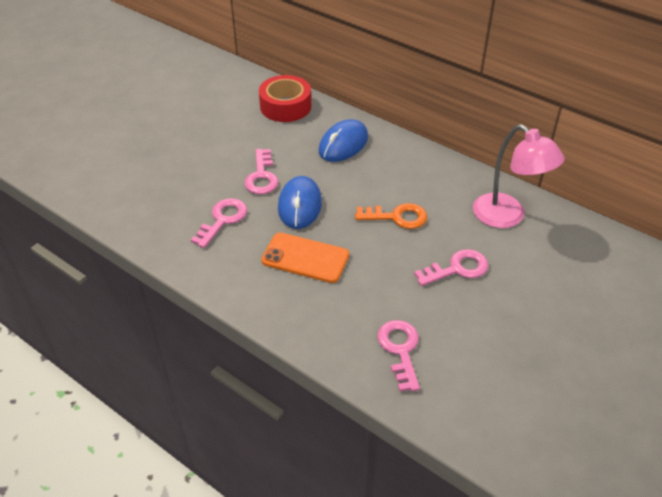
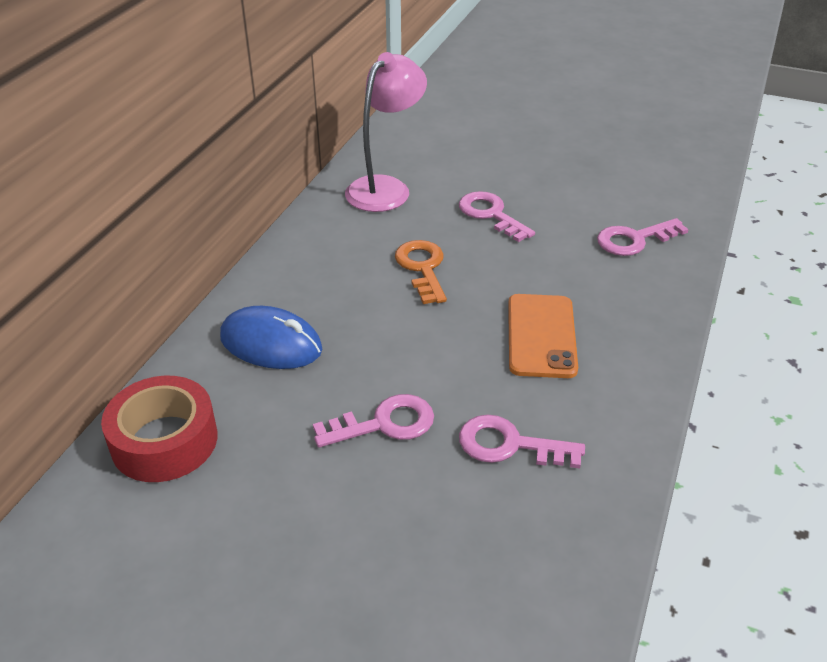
camera: 105 degrees left, 5 degrees down
blue mouse [278,176,322,229] -> none

